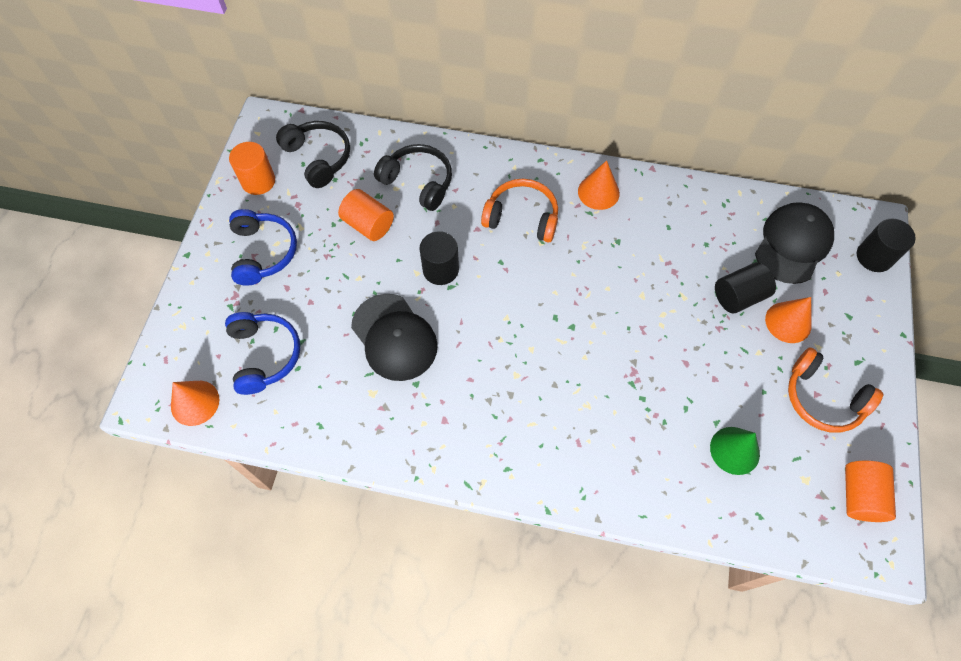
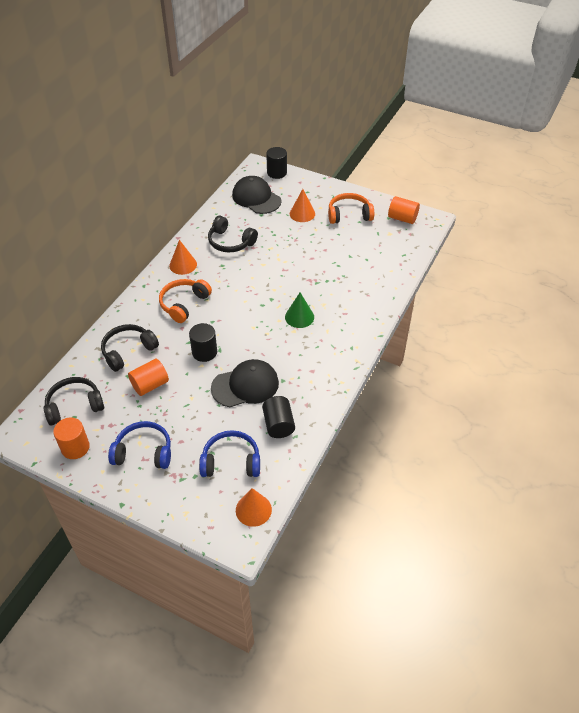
camera: 75 degrees left, 15 degrees down
green cone [710,427,760,475] -> green cone moved to [285,293,314,328]
black cylinder [715,262,776,314] -> black cylinder moved to [262,396,295,438]
orange headphones [788,347,883,433] -> orange headphones turned 150 degrees counterclockwise [328,193,374,224]
none -> black headphones [208,216,258,252]

